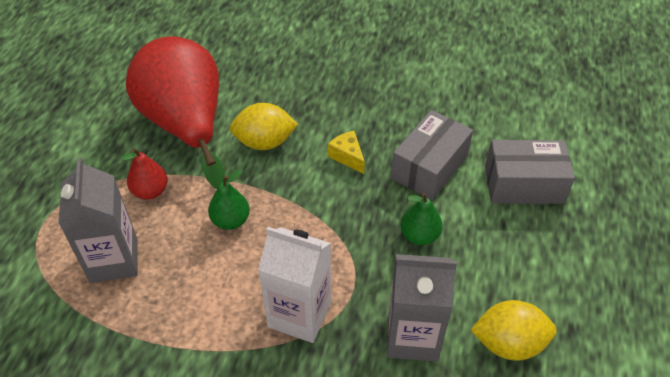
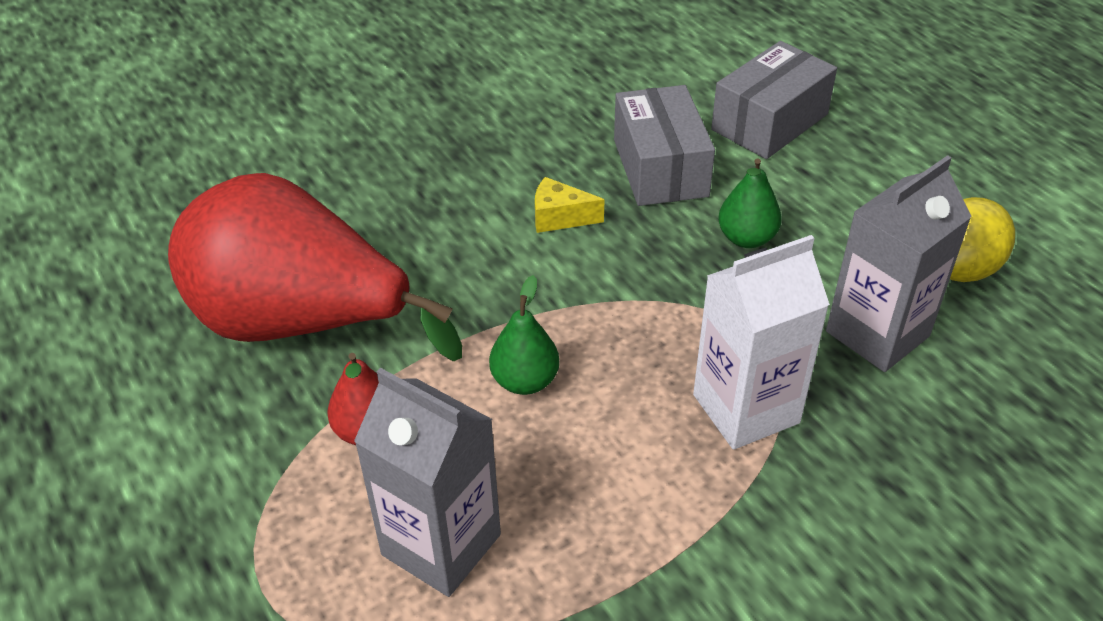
camera: 45 degrees left, 5 degrees down
yellow lemon [230,103,298,150] -> none

